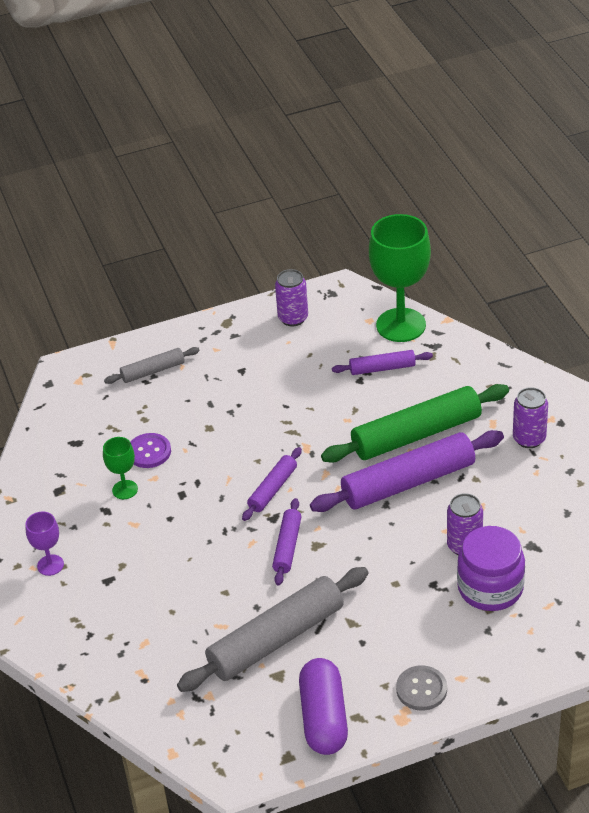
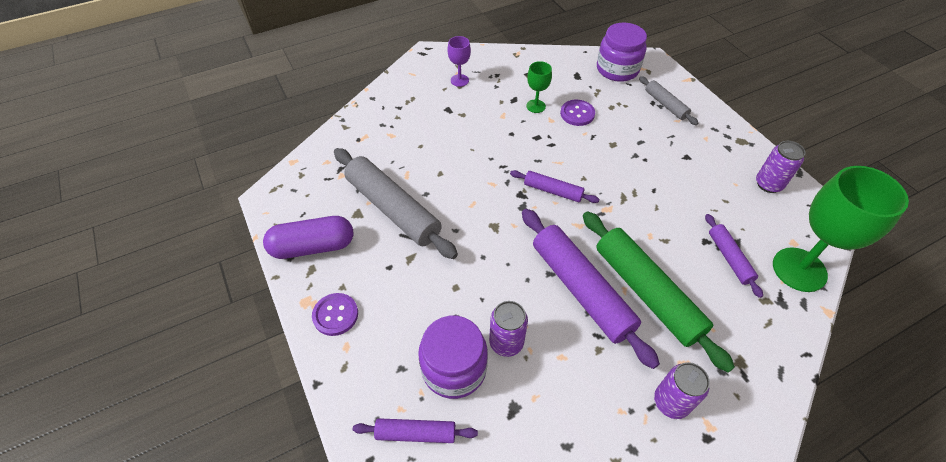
camera: 80 degrees right, 10 degrees up
purple rolling pin [272,498,302,586] -> purple rolling pin moved to [353,418,478,443]
grey button [396,665,447,711] -> purple button [312,293,358,336]
none -> purple jar [597,23,647,82]

